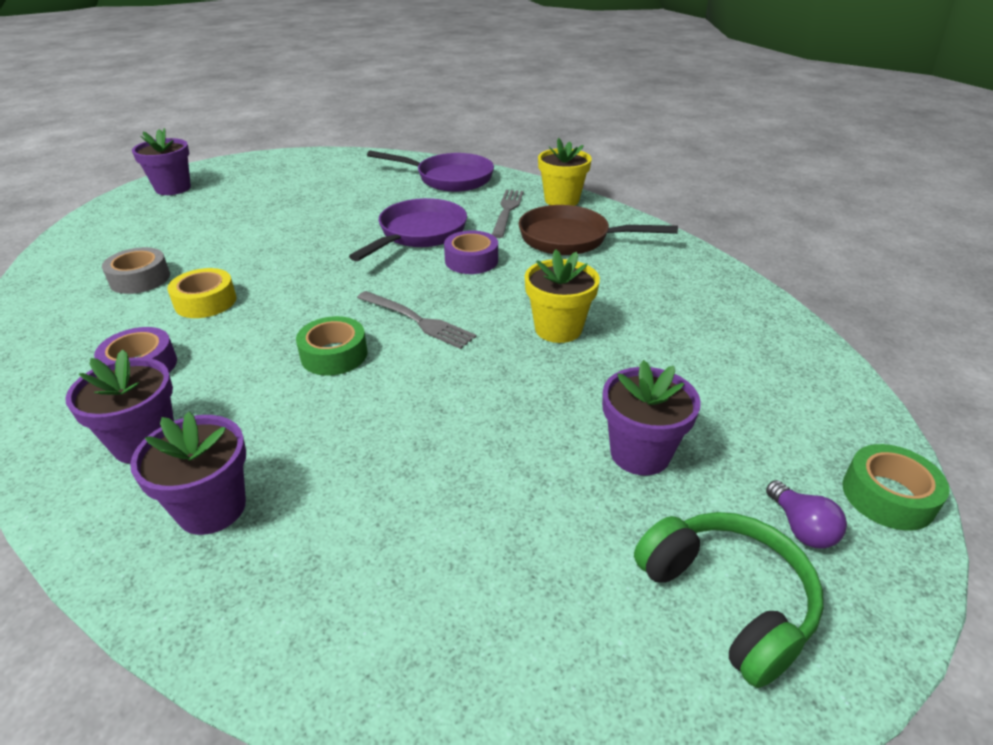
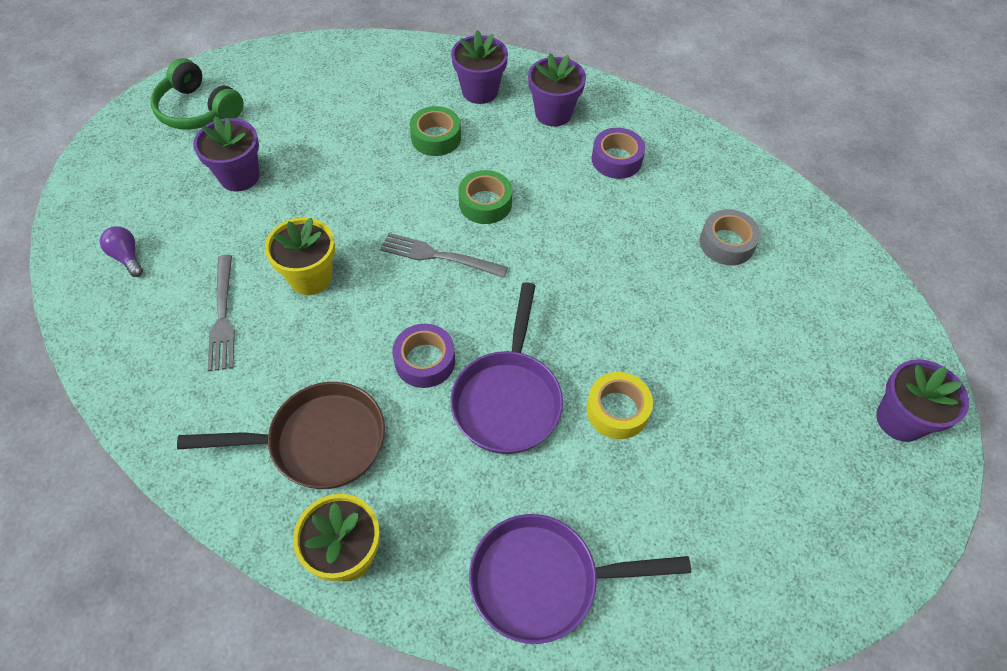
camera: 160 degrees right, 20 degrees up
yellow tape [167,268,237,318] -> yellow tape moved to [586,372,653,439]
grey fork [492,190,524,238] -> grey fork moved to [208,255,235,371]
purple light bulb [766,480,847,548] -> purple light bulb moved to [100,226,143,277]
green tape [842,444,950,531] -> green tape moved to [410,106,461,156]

